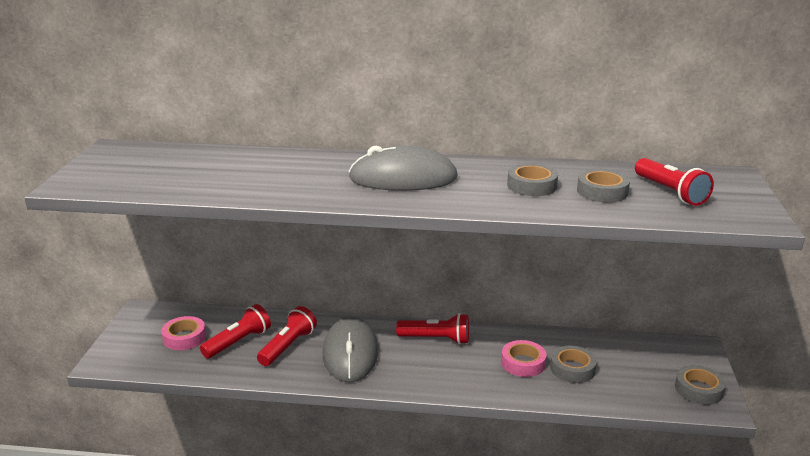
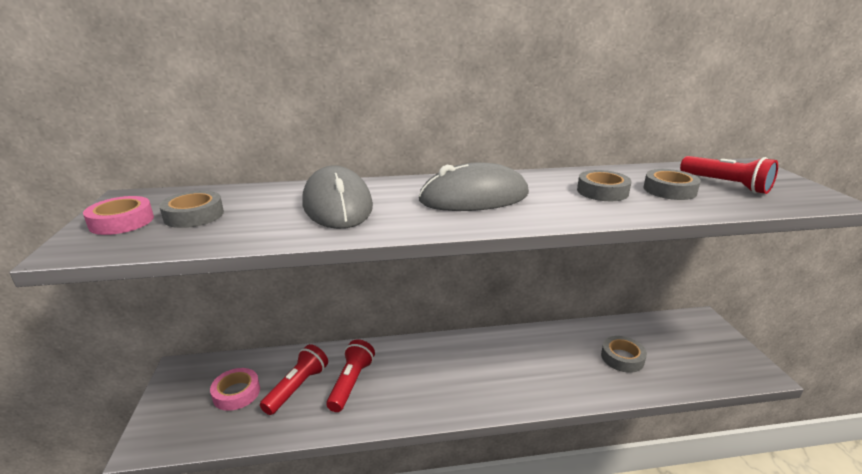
camera: 15 degrees left, 0 degrees up
grey mouse [323,316,378,382] -> grey mouse moved to [303,165,373,229]
red flashlight [396,313,469,344] -> none
pink tape [501,340,547,377] -> pink tape moved to [83,196,154,235]
grey tape [675,365,726,405] -> grey tape moved to [159,191,224,228]

